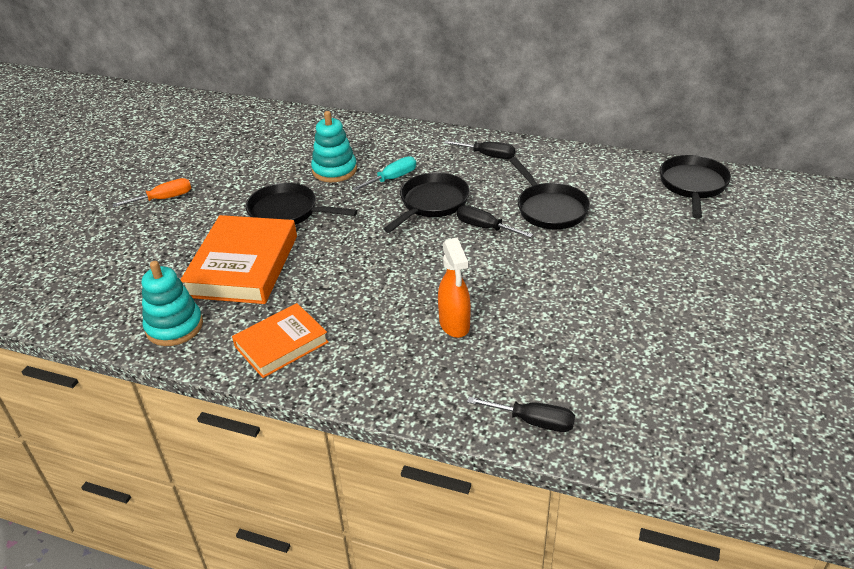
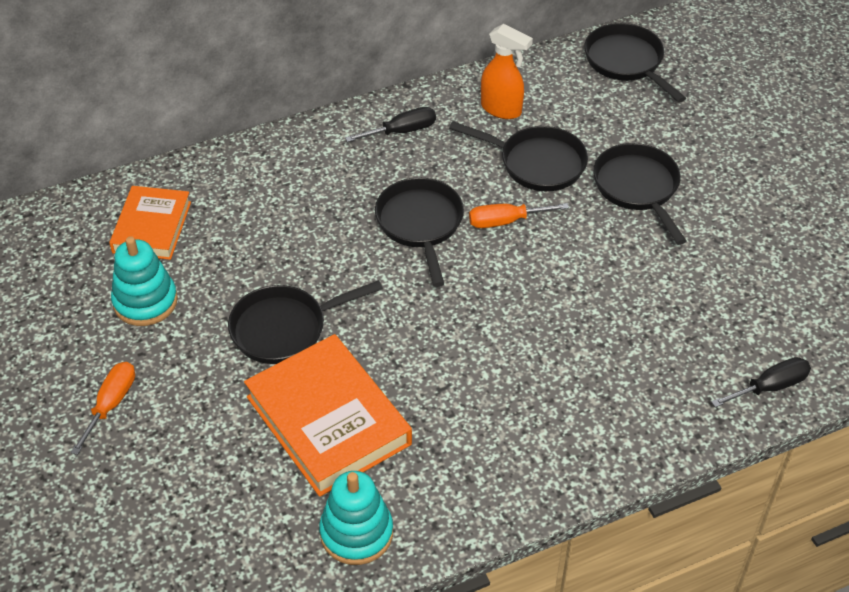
camera: 45 degrees left, 10 degrees up
orange book [232,303,329,378] -> orange book moved to [109,186,191,260]
turquoise stacking toy [311,111,357,182] -> turquoise stacking toy moved to [111,236,178,326]
turquoise screwdriver [352,156,416,191] -> none
orange spray bottle [438,238,471,338] -> orange spray bottle moved to [481,24,533,119]
black screwdriver [457,205,533,238] -> orange screwdriver [469,203,569,228]
none -> black pan [593,143,687,245]

